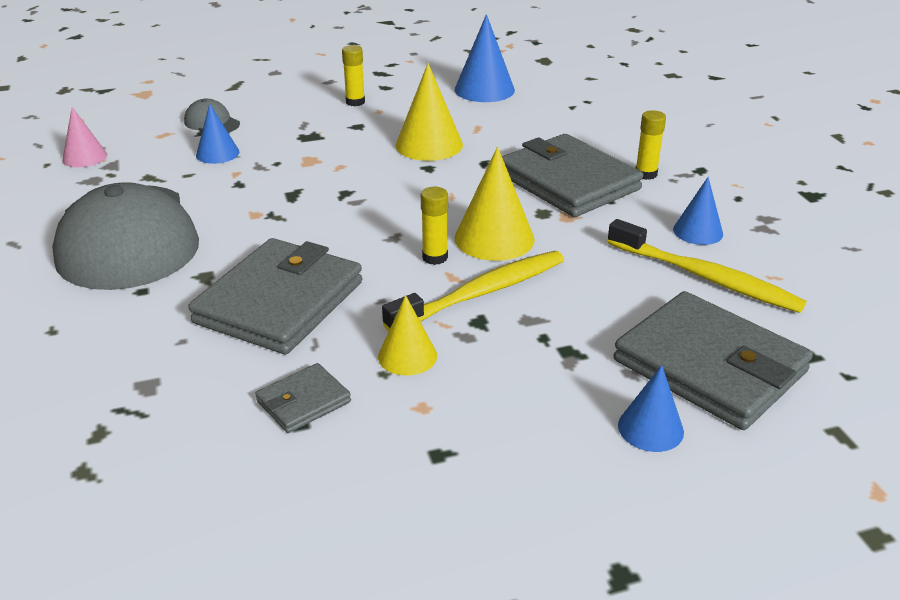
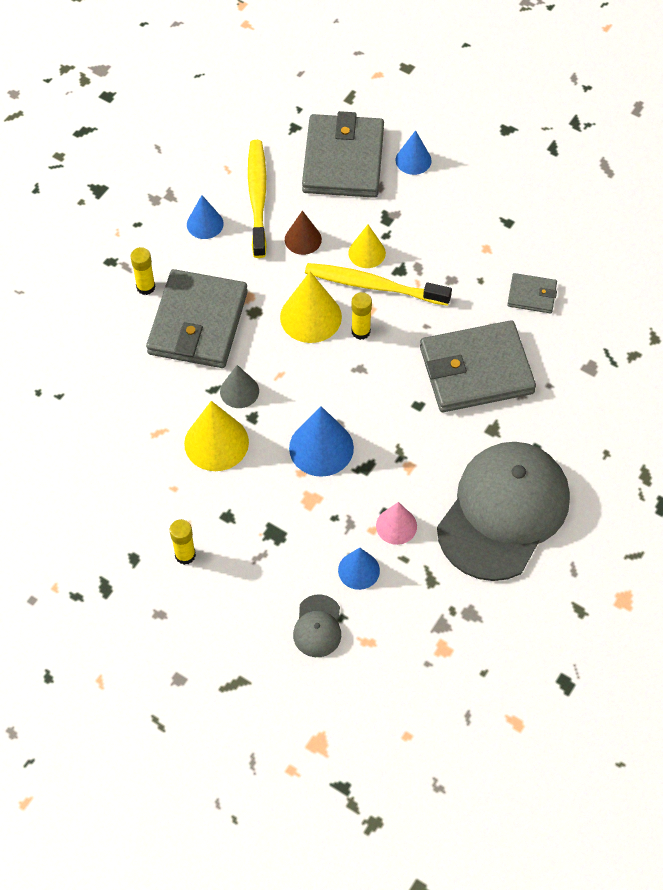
camera: 130 degrees left, 25 degrees up
pink cone [62,107,107,167] -> pink cone moved to [376,502,417,545]
yellow cone [378,295,437,375] -> yellow cone moved to [348,225,386,268]
blue cone [455,14,515,102] -> blue cone moved to [289,406,354,477]
none -> grey cone [220,365,259,408]
none -> brown cone [285,211,322,255]

